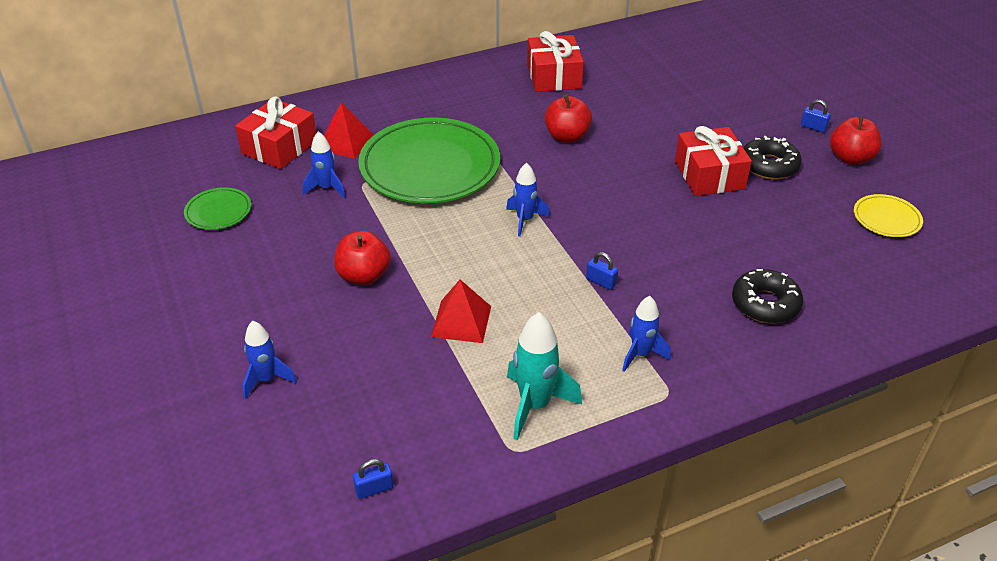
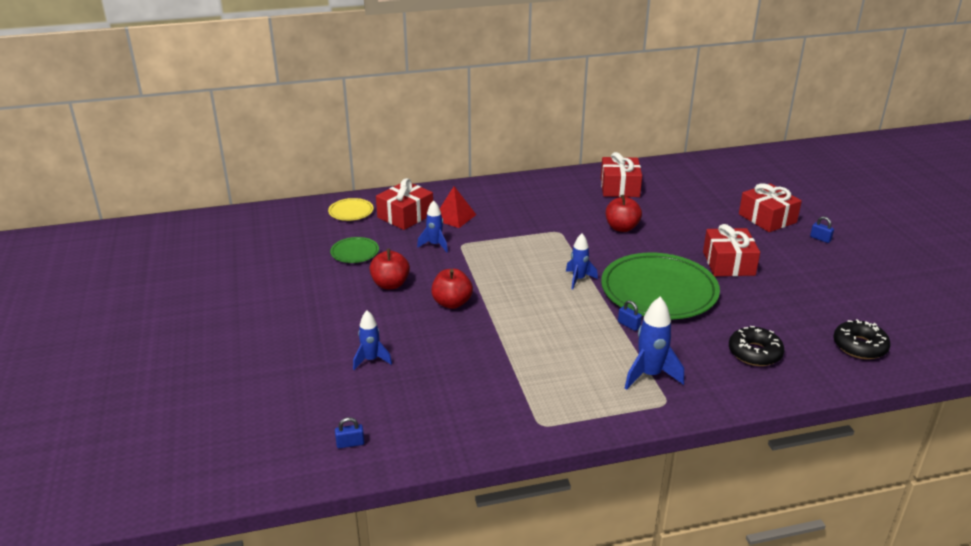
camera: 10 degrees right, 10 degrees down
blue padlock [353,459,393,499] -> blue padlock moved to [335,417,364,448]
green plate [358,118,500,203] -> green plate moved to [601,253,720,319]
red pyramid [431,280,491,343] -> none
turquoise rocket [507,312,582,440] -> none
blue rocket [622,296,671,372] -> blue rocket [625,297,684,390], size x1.53
black donut [744,136,802,180] -> black donut moved to [833,319,891,359]
red apple [830,115,882,165] -> red apple moved to [370,249,410,289]
yellow plate [854,194,923,237] -> yellow plate moved to [328,198,374,221]
none -> red gift [739,183,802,232]

